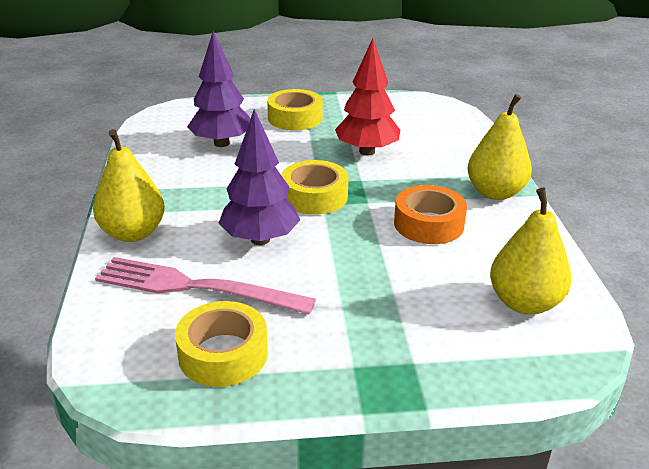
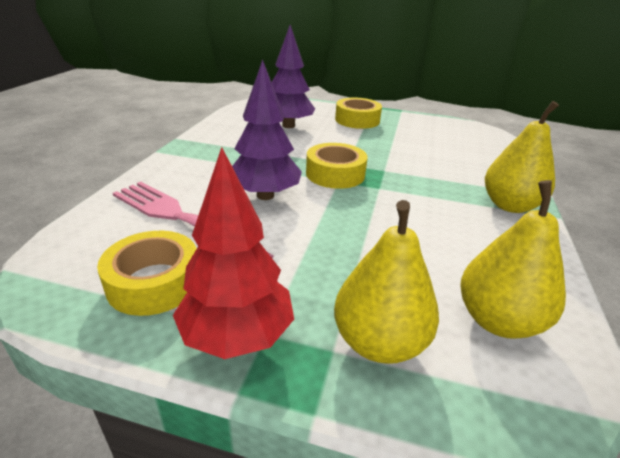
camera: 20 degrees right, 0 degrees up
yellow pear [93,129,165,242] -> yellow pear moved to [334,200,439,364]
red tree [335,38,400,156] -> red tree moved to [173,147,294,359]
orange tape [394,185,467,244] -> none

